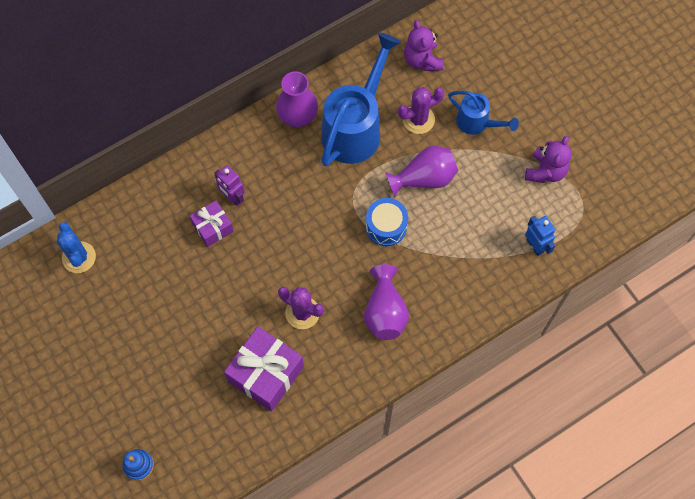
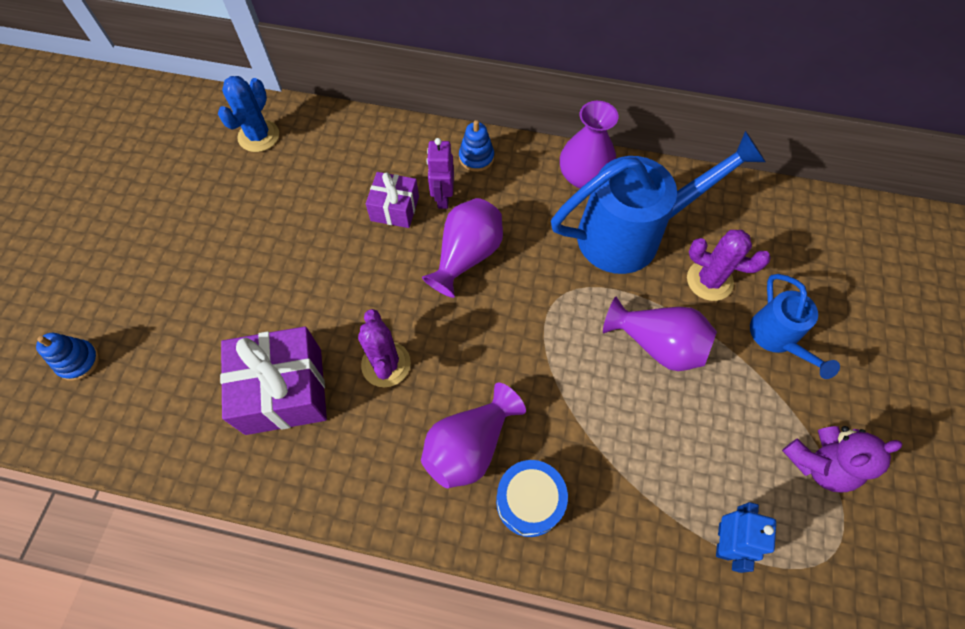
camera: 45 degrees right, 5 degrees down
blue drum [366,198,408,246] -> blue drum moved to [496,460,568,537]
purple teddy bear [404,20,443,71] -> none
none -> purple vase [422,198,503,298]
none -> blue stacking toy [459,120,494,172]

